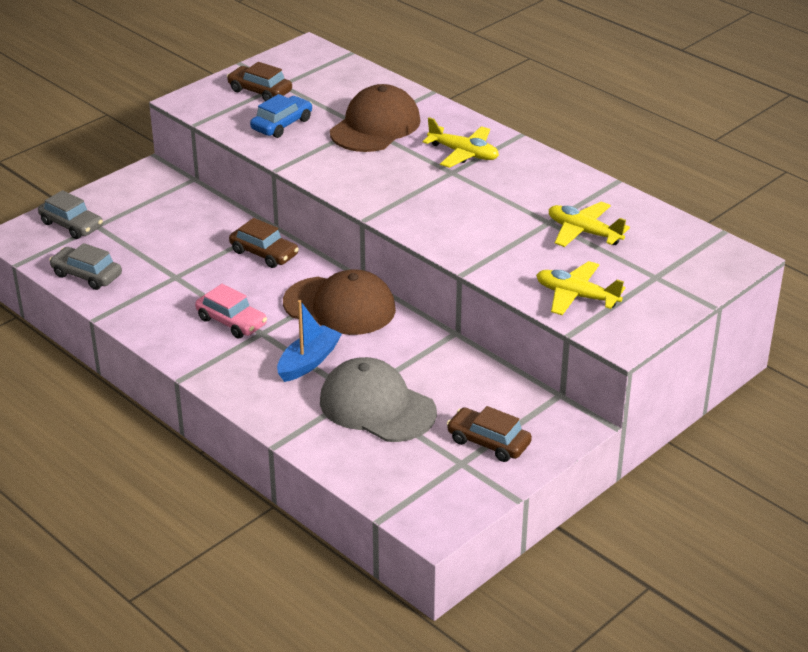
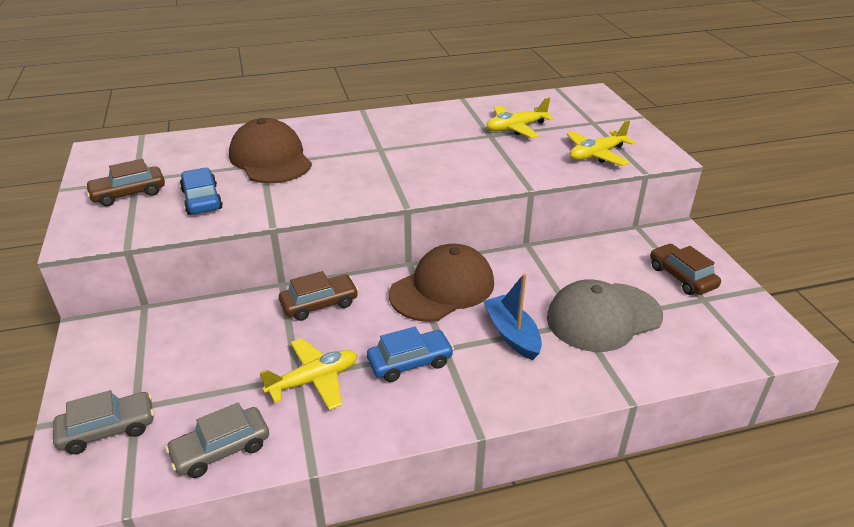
camera: 60 degrees left, 0 degrees up
pink car [195,284,267,338] -> blue car [367,327,454,382]
yellow plane [423,117,499,168] -> yellow plane moved to [260,338,357,410]
brown car [447,406,532,462] -> brown car turned 90 degrees clockwise [650,244,721,295]

